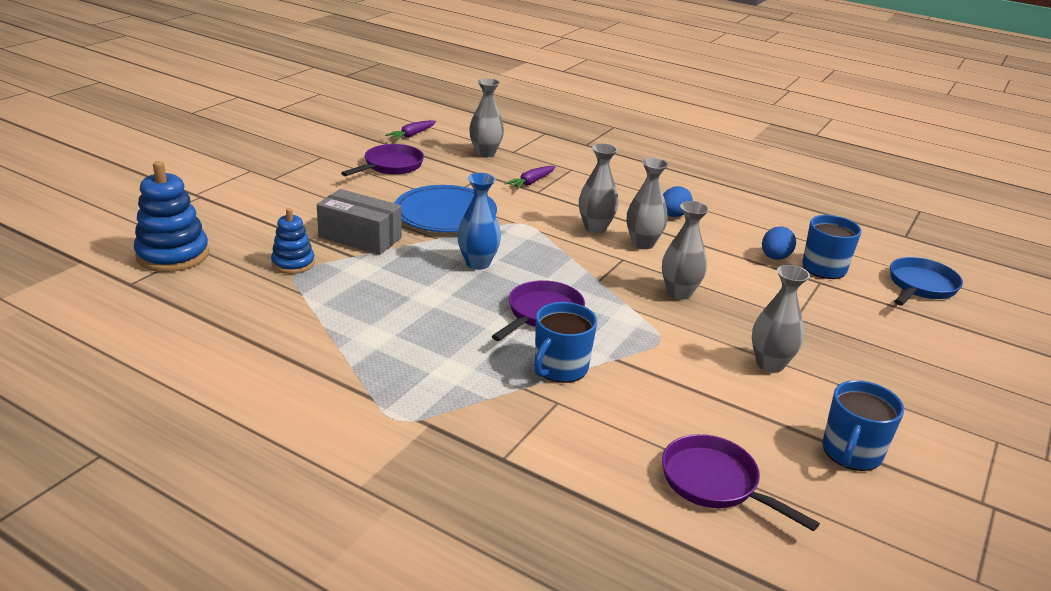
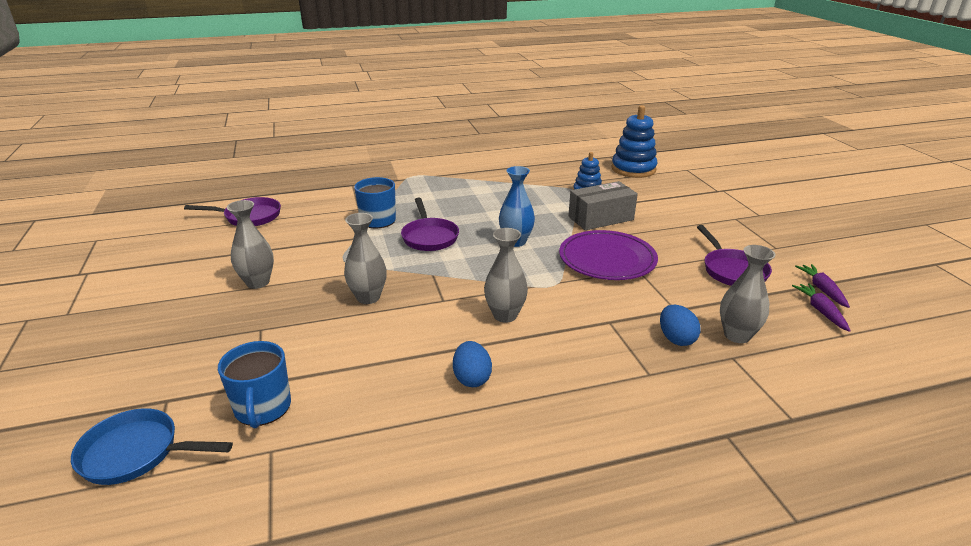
camera: 135 degrees right, 0 degrees up
blue plate [395,185,497,232] -> purple plate [559,230,658,280]
purple carrot [504,166,555,190] -> purple carrot moved to [795,264,850,308]
grey vase [627,158,668,249] -> none
blue egg [762,226,796,260] -> blue egg moved to [660,305,701,346]
blue mug [822,380,904,471] -> none
blue pan [890,257,963,306] -> blue pan turned 105 degrees clockwise [71,408,233,485]

